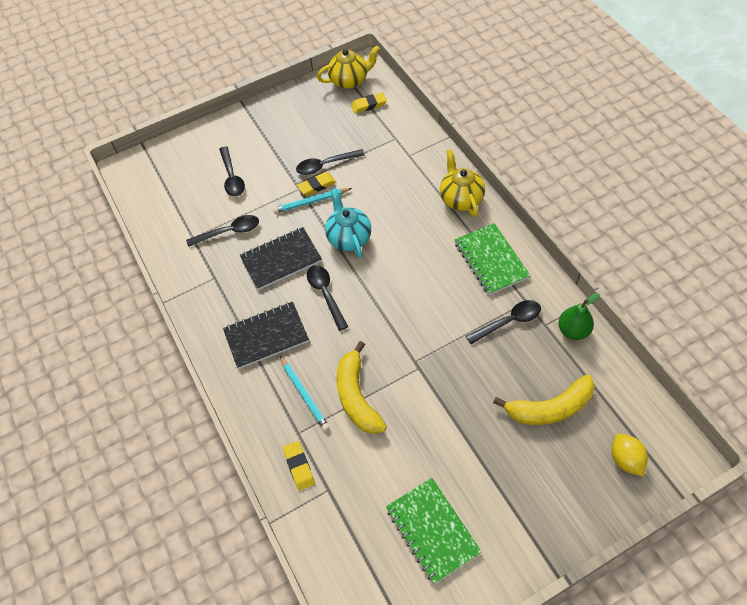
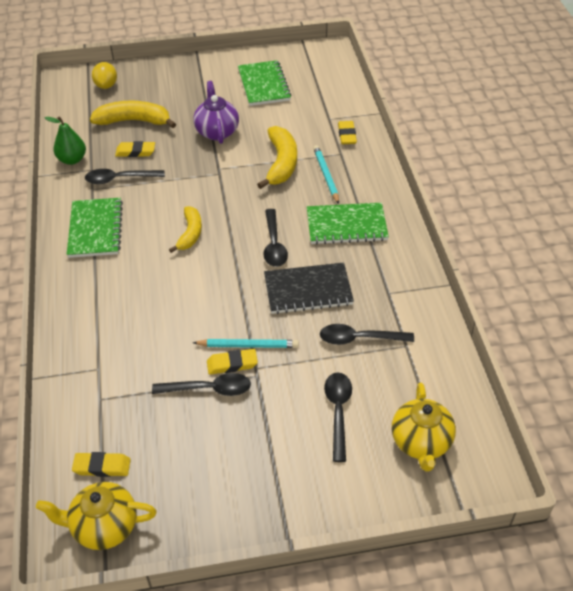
camera: 165 degrees left, 10 degrees down
black notebook [223,302,309,369] -> green notebook [307,203,389,244]
turquoise teapot [325,188,371,258] -> none
yellow teapot [440,149,485,217] -> yellow teapot moved to [392,382,456,471]
none -> yellow eraser [115,141,155,157]
none -> yellow banana [169,206,202,253]
none -> purple teapot [194,81,239,144]

